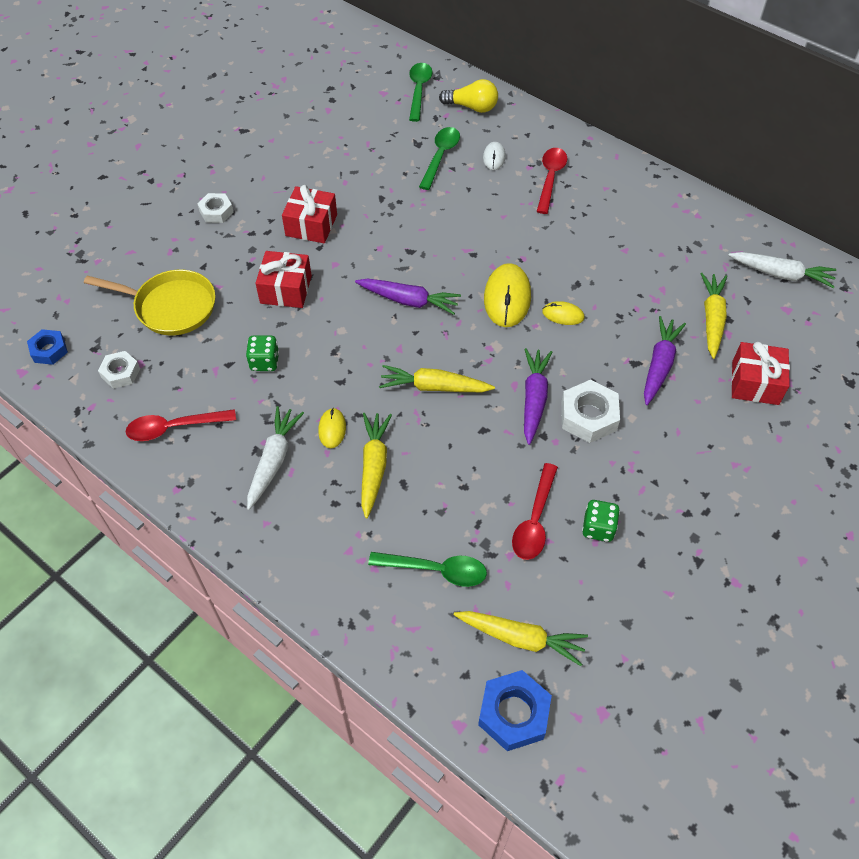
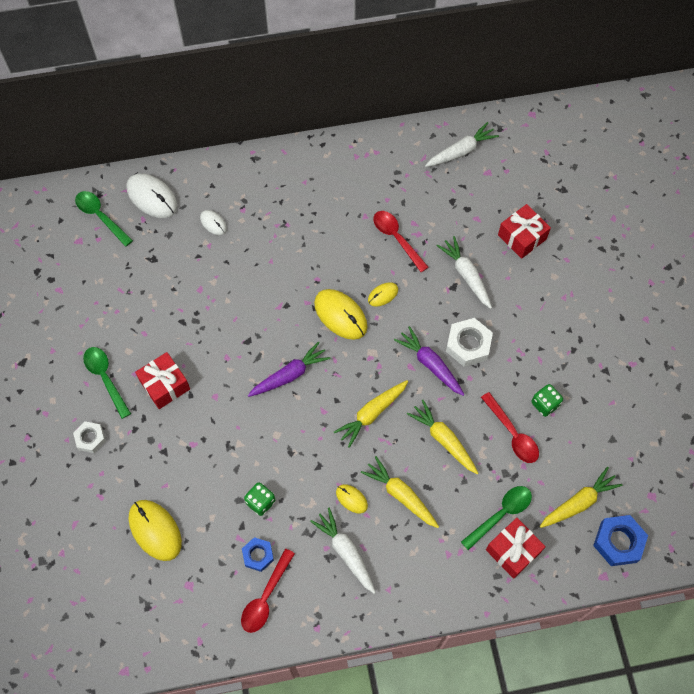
camera: 50 degrees left, 10 degrees up
blue nut [27,329,68,365] -> blue nut moved to [242,537,274,572]
yellow pan [84,270,215,335] -> yellow mouse [129,500,182,561]
white nut [98,351,140,389] -> none
red gift [255,251,312,308] -> red gift moved to [486,518,546,579]
green spoon [419,127,460,190] -> green spoon moved to [83,347,131,419]
yellow light bulb [439,79,498,113] -> white mouse [126,173,178,218]
red spoon [537,148,567,214] -> red spoon moved to [373,211,428,272]
purple carrot [644,316,686,405] -> white carrot [437,236,492,309]
yellow carrot [700,273,727,359] -> yellow carrot moved to [407,400,478,474]

